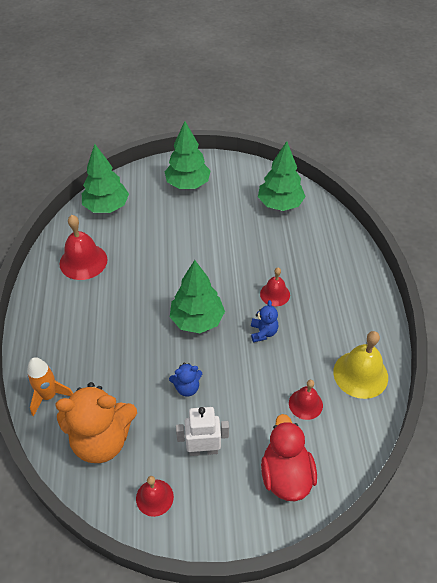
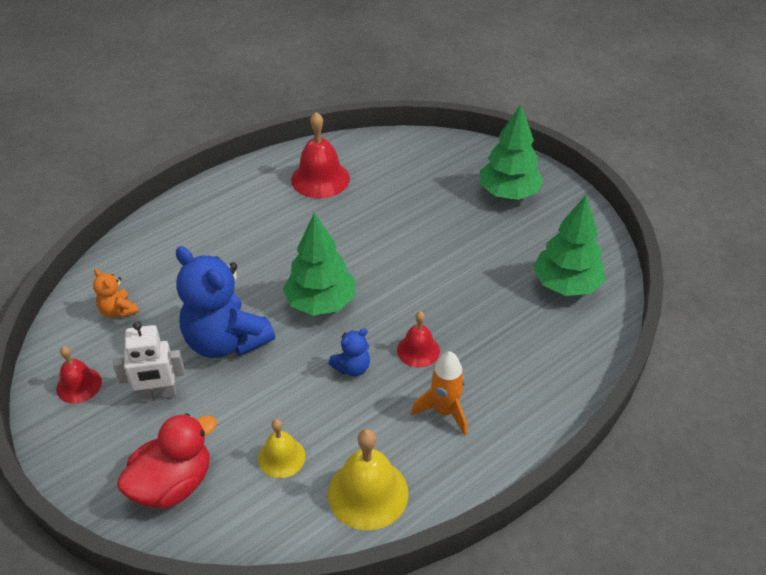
camera: 55 degrees right, 5 degrees down
orange rocket [27,357,73,416] -> orange rocket moved to [411,351,467,436]
orange teddy bear [55,382,137,463] -> orange teddy bear [93,269,139,318], size x0.46
green tree [82,144,129,213] -> none
blue teddy bear [169,362,202,397] -> blue teddy bear [176,246,275,358], size x2.19
white robot [176,407,229,456] -> white robot turned 120 degrees clockwise [113,321,185,402]
red bell [289,380,323,420] -> yellow bell [258,419,306,478]

